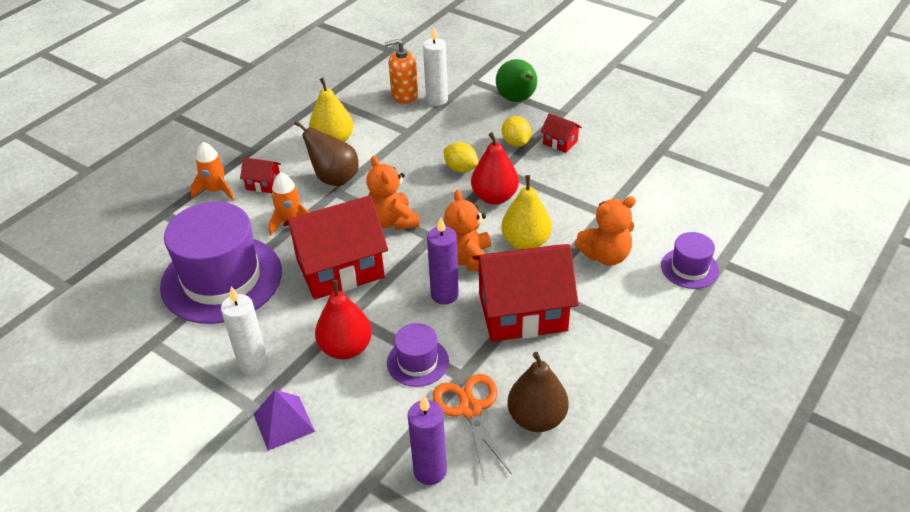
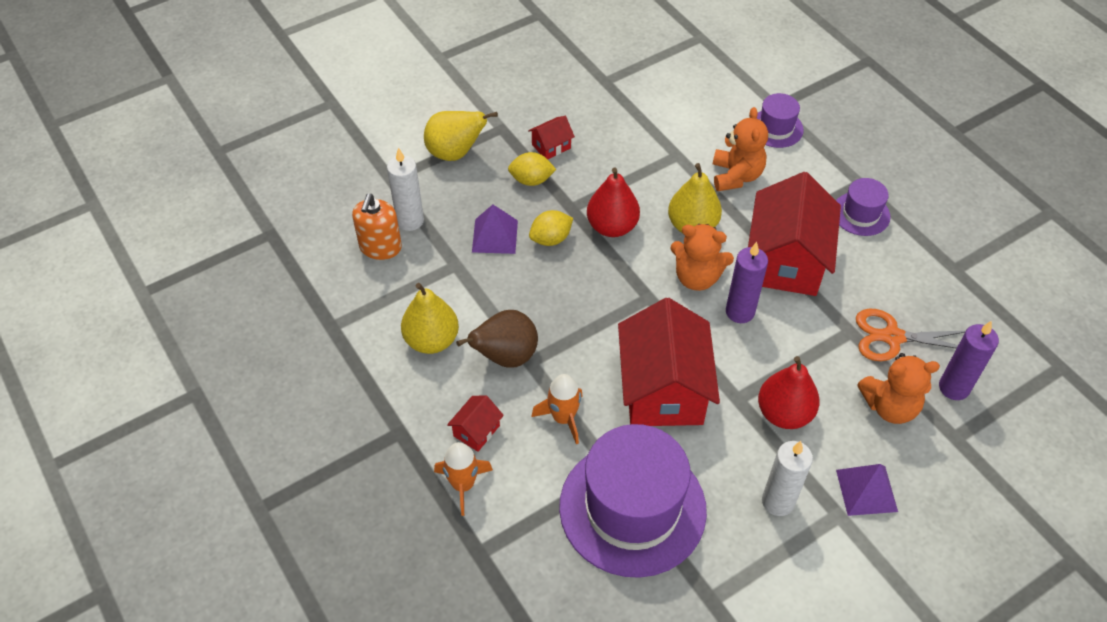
camera: 70 degrees left, 10 degrees up
orange teddy bear [366,156,420,230] -> orange teddy bear moved to [857,353,940,424]
purple hat [387,323,449,387] -> purple hat moved to [836,178,891,236]
green pear [496,59,537,102] -> yellow pear [424,111,498,161]
brown pear [508,352,569,432] -> none
none -> purple pyramid [472,205,518,254]

